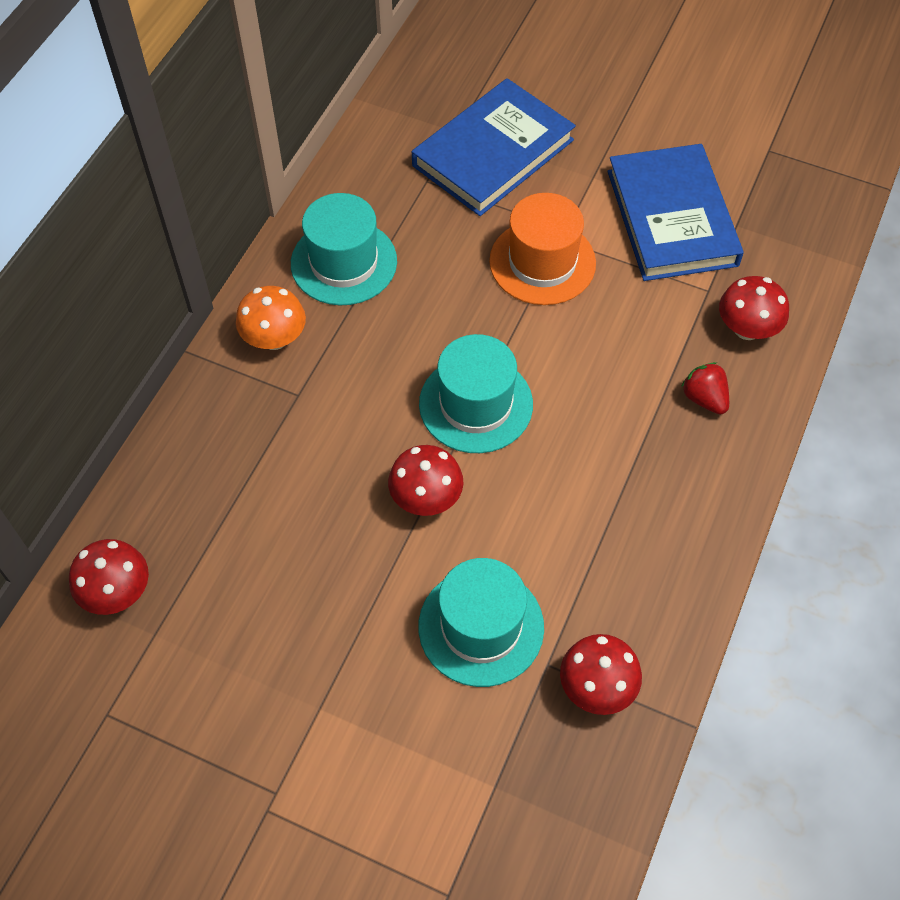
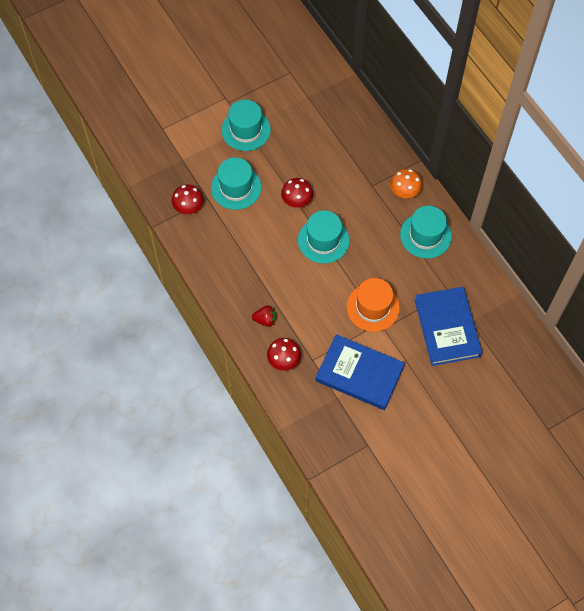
camera: 125 degrees right, 5 degrees up
red mushroom [69,539,149,615] -> none
none -> turquoise hat [221,100,271,151]

